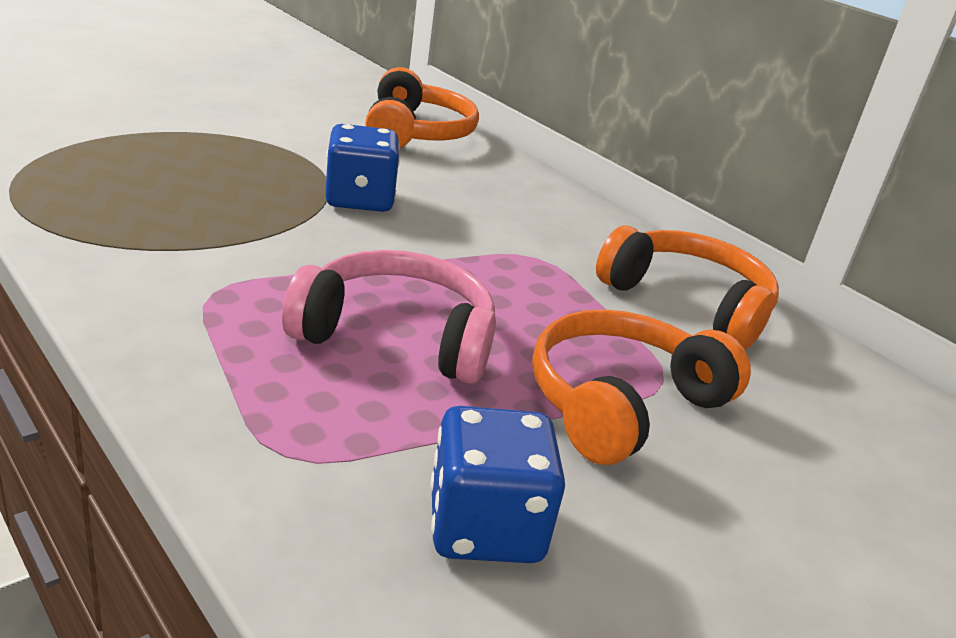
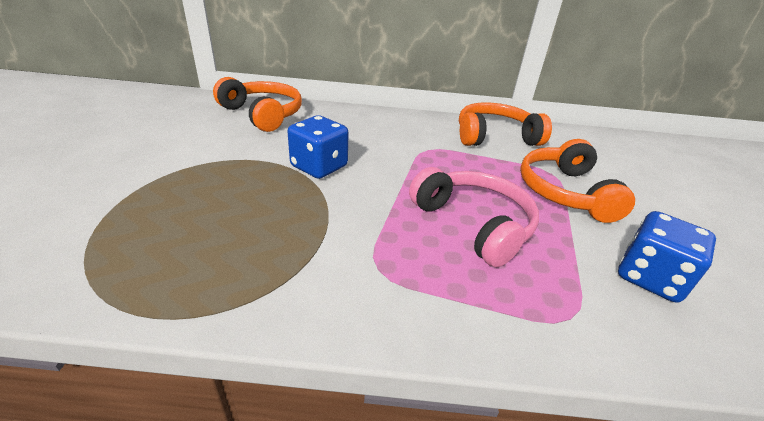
camera: 45 degrees left, 5 degrees up
pink headphones [282,250,496,384] -> pink headphones turned 90 degrees clockwise [409,167,539,267]

